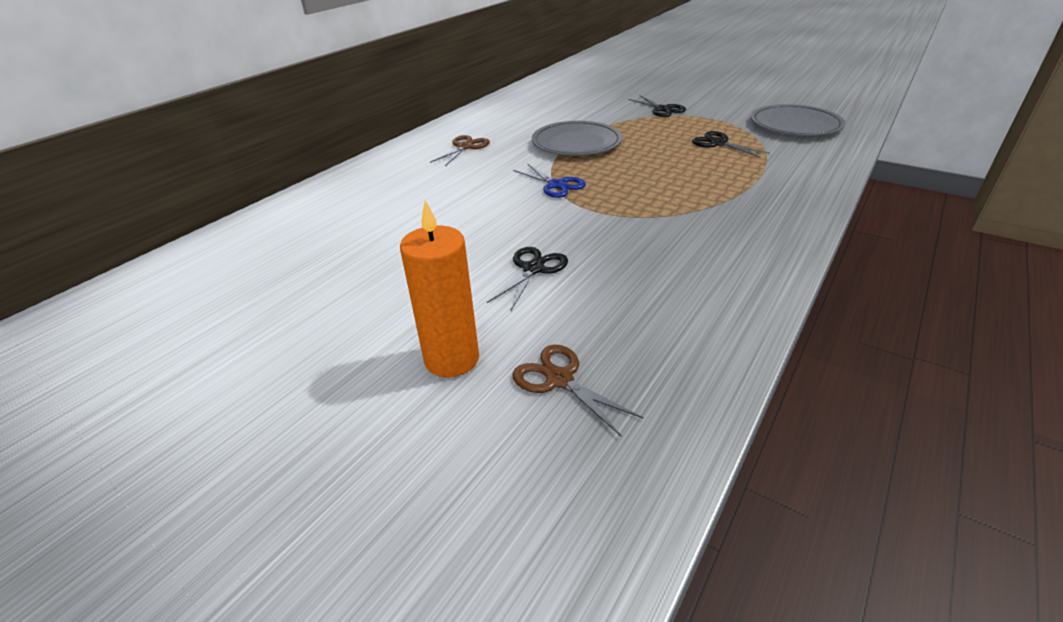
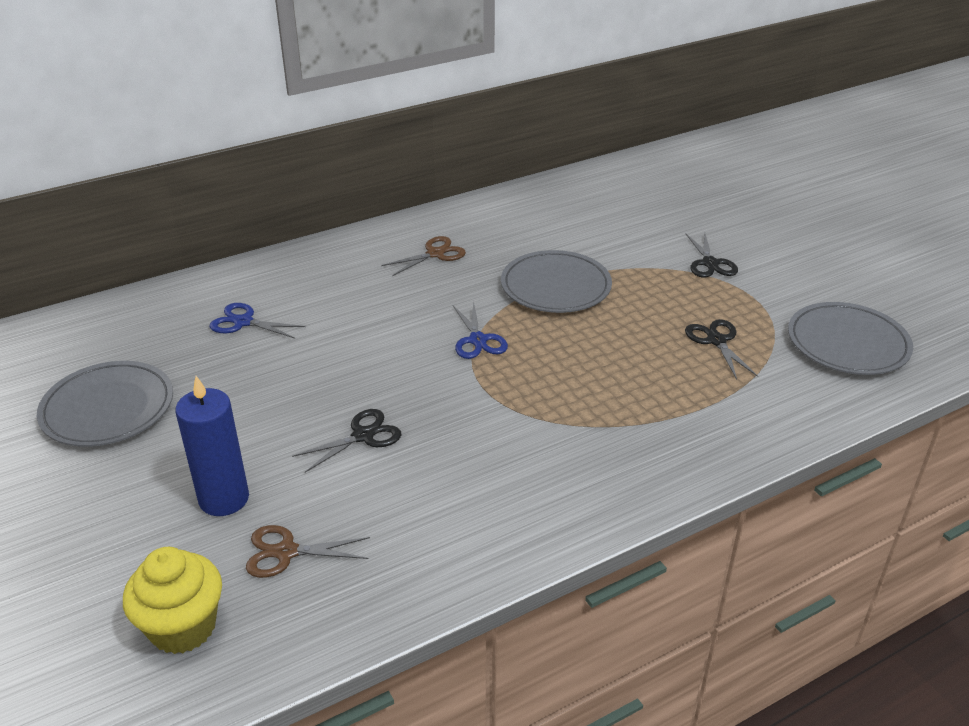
camera: 25 degrees right, 0 degrees up
orange candle [400,200,479,377] -> blue candle [175,376,249,516]
brown scissors [512,345,644,437] -> brown scissors turned 75 degrees counterclockwise [246,525,370,578]
none -> grey plate [37,361,173,447]
none -> yellow cupcake [123,547,222,654]
none -> blue scissors [210,303,305,339]

